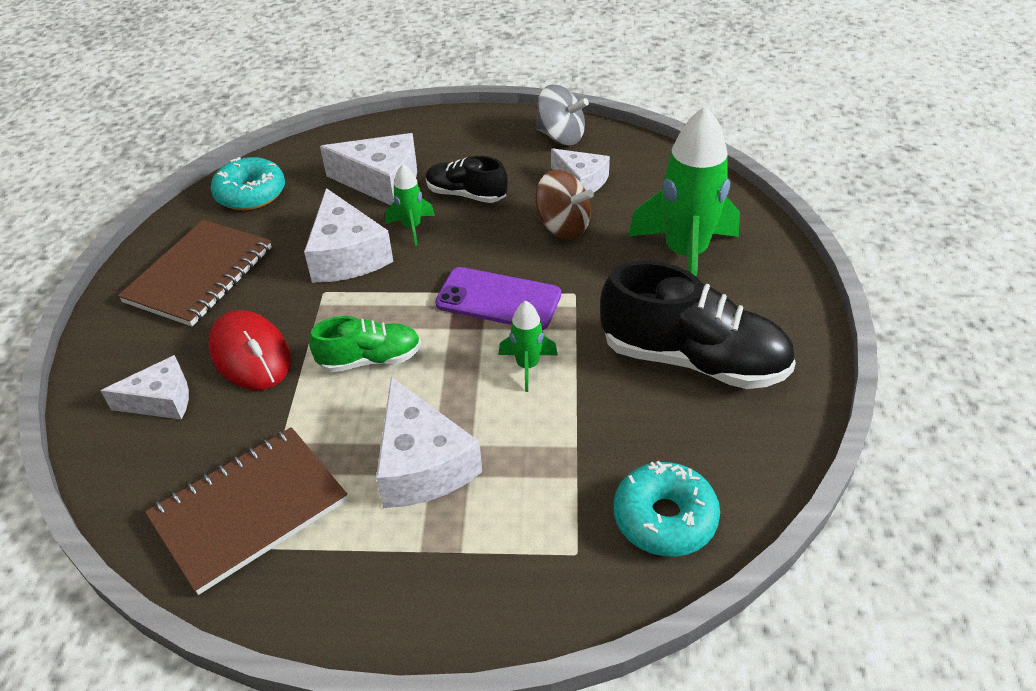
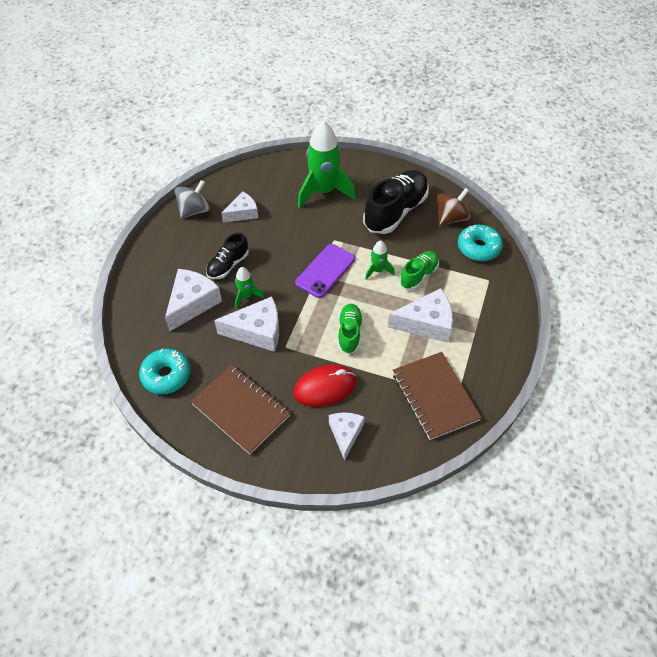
camera: 75 degrees left, 10 degrees up
brown spinning top [535,170,594,239] -> brown spinning top moved to [437,188,470,226]
none -> green shoe [400,251,439,290]

